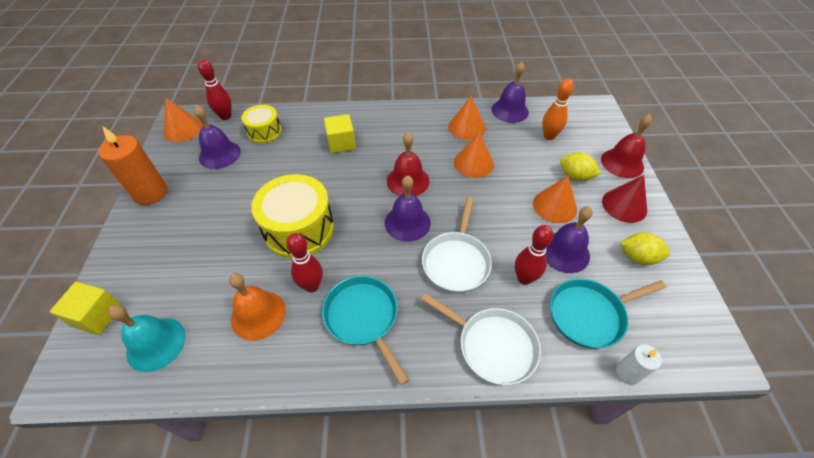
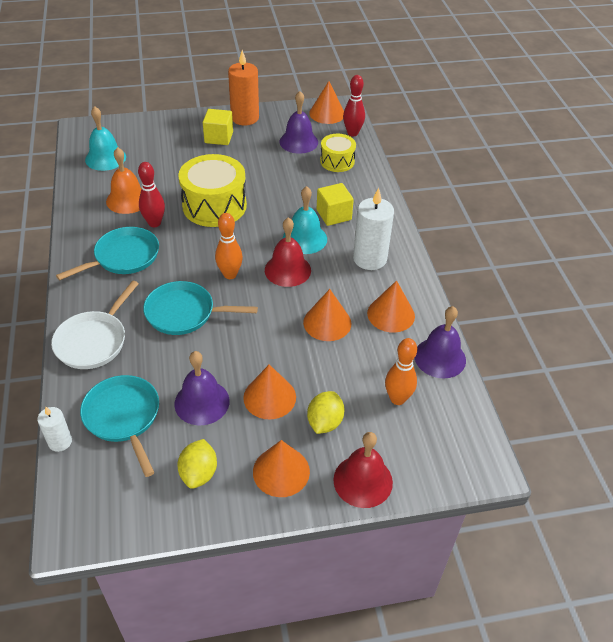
camera: 80 degrees right, 5 degrees down
yellow cube [50,282,122,335] -> yellow cube moved to [203,109,233,145]
purple bell [385,175,431,242] -> orange bowling pin [215,213,243,279]
white pan [422,197,492,293] -> turquoise pan [143,281,258,335]
red bowling pin [515,225,553,285] -> none
red cone [602,175,647,223] -> orange cone [253,440,310,497]
none -> turquoise bell [283,186,327,254]
none -> white candle [353,188,394,270]

